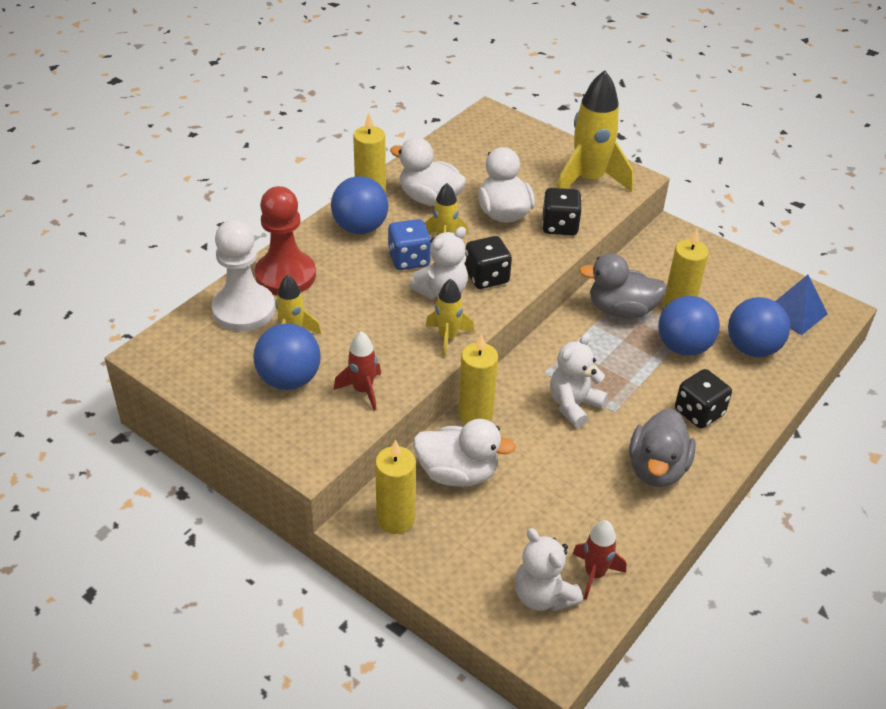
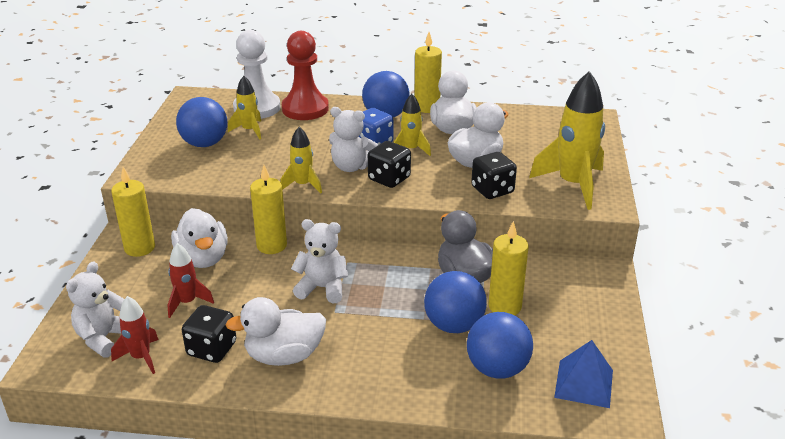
camera: 60 degrees right, 10 degrees down
red rocket [334,331,381,411] -> red rocket moved to [168,243,214,318]
grey duck [629,409,696,487] -> white duck [225,297,326,366]
black dice [675,369,732,429] -> black dice moved to [182,305,236,363]

